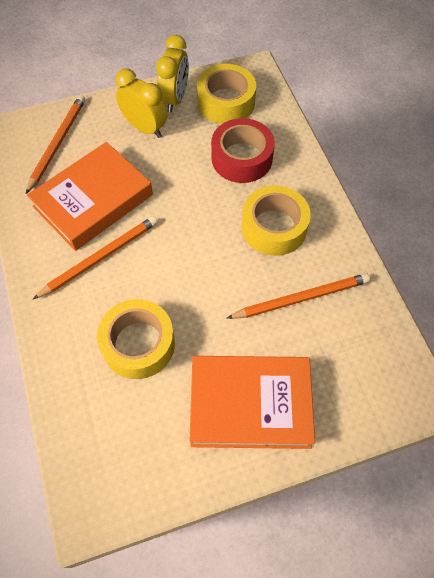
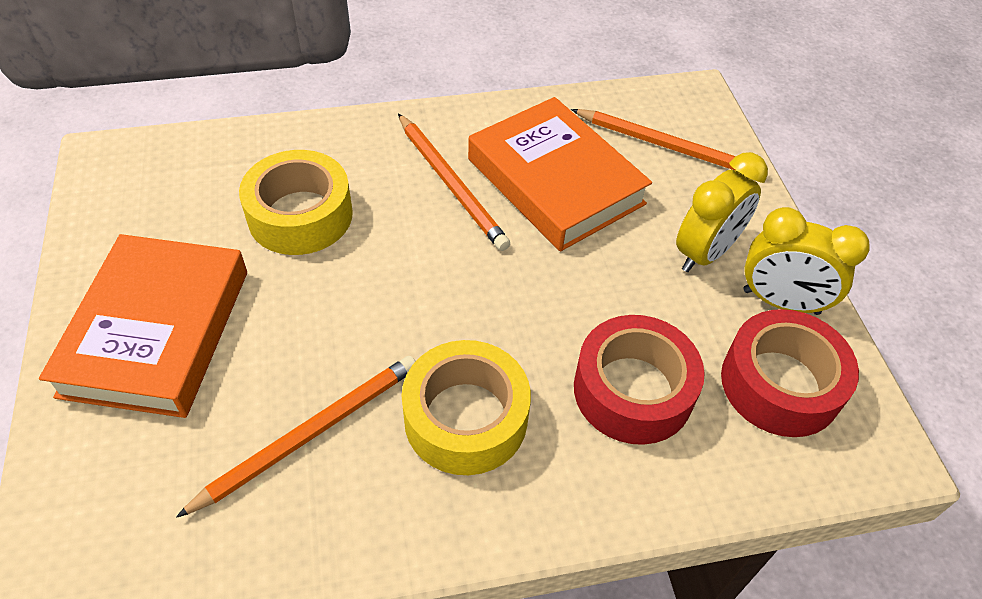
camera: 95 degrees right, 10 degrees down
yellow tape [197,64,256,124] -> red tape [721,309,859,437]
orange pencil [227,273,370,319] -> orange pencil turned 120 degrees counterclockwise [176,356,416,518]

